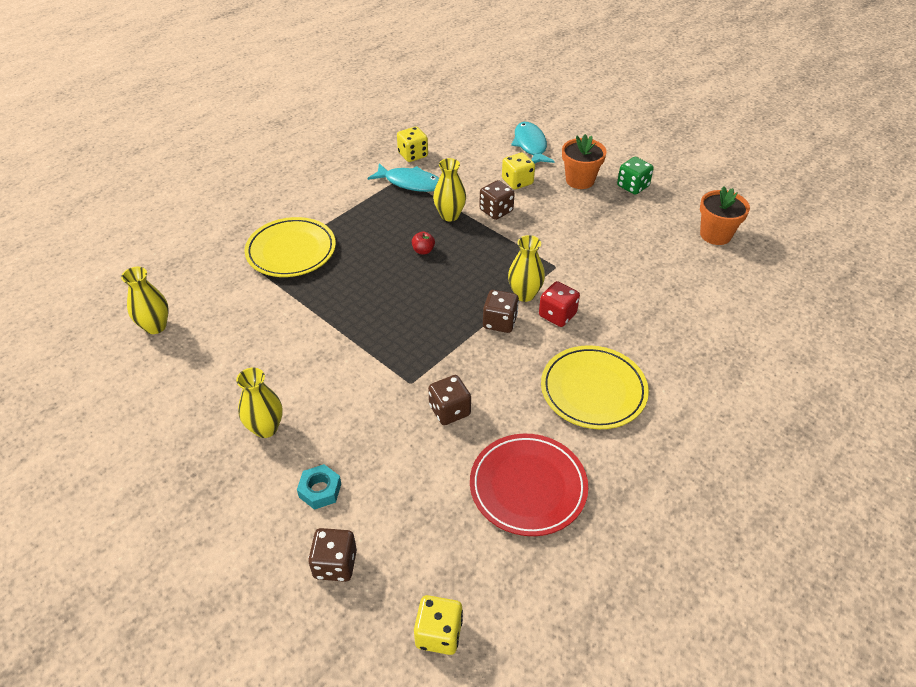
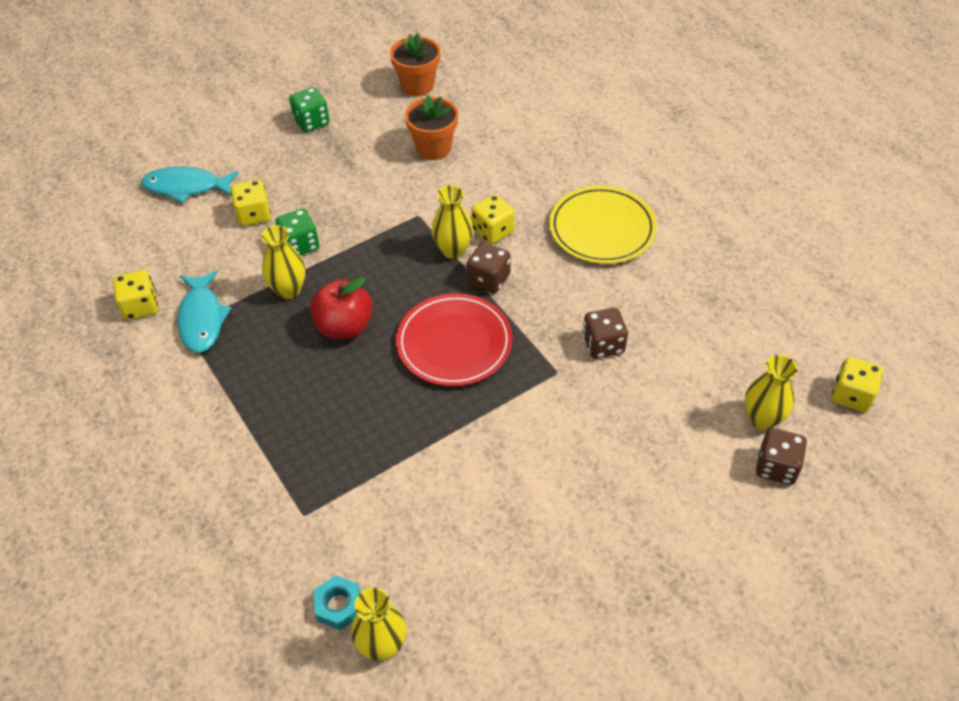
camera: 75 degrees left, 5 degrees up
yellow vase [236,368,283,438] -> yellow vase moved to [745,355,797,430]
yellow plate [245,217,336,277] -> none
turquoise nut [297,464,341,510] -> turquoise nut moved to [314,575,360,630]
turquoise fish [367,163,439,192] -> turquoise fish turned 135 degrees clockwise [177,270,231,353]
red apple [412,231,435,254] -> red apple [310,277,373,339], size x2.05
red plate [470,434,588,536] -> red plate moved to [396,293,513,386]
brown dice [479,180,515,220] -> green dice [275,209,319,256]
red dice [539,281,580,327] -> yellow dice [471,194,515,244]
orange flower pot [562,134,607,189] -> orange flower pot moved to [405,95,458,160]

